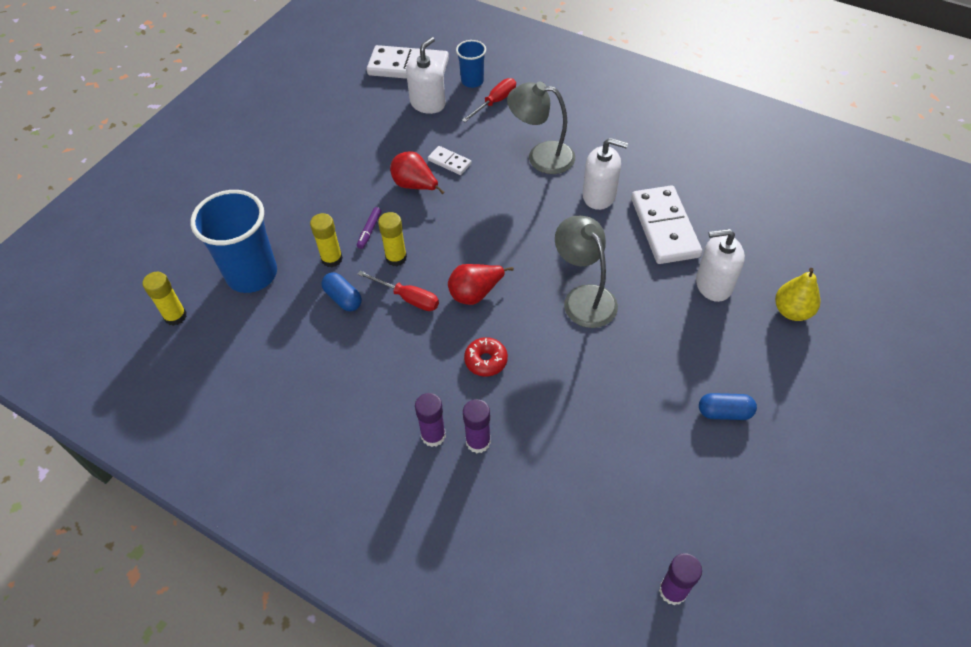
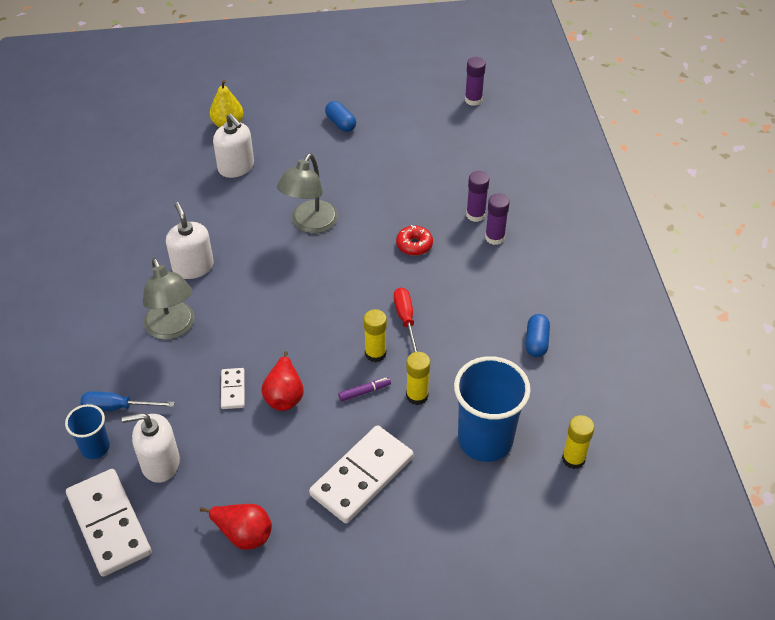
camera: 130 degrees left, 5 degrees down
blue capsule [321,272,362,311] -> blue capsule moved to [526,314,550,357]
red pear [448,264,514,305] -> red pear moved to [200,504,272,550]
red screwdriver [462,78,516,122] -> blue screwdriver [80,391,175,411]
white domino [631,185,702,264] -> white domino moved to [309,425,414,523]

